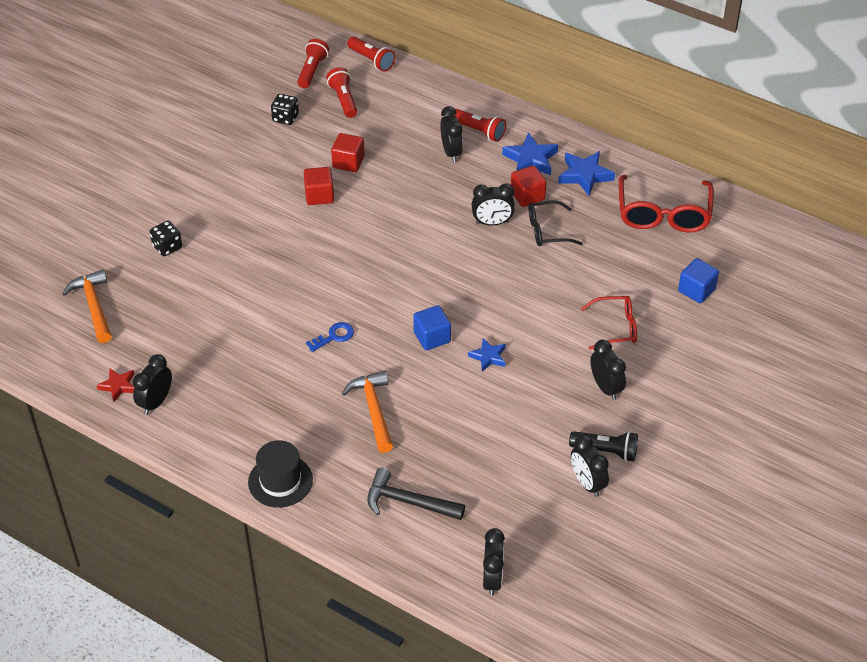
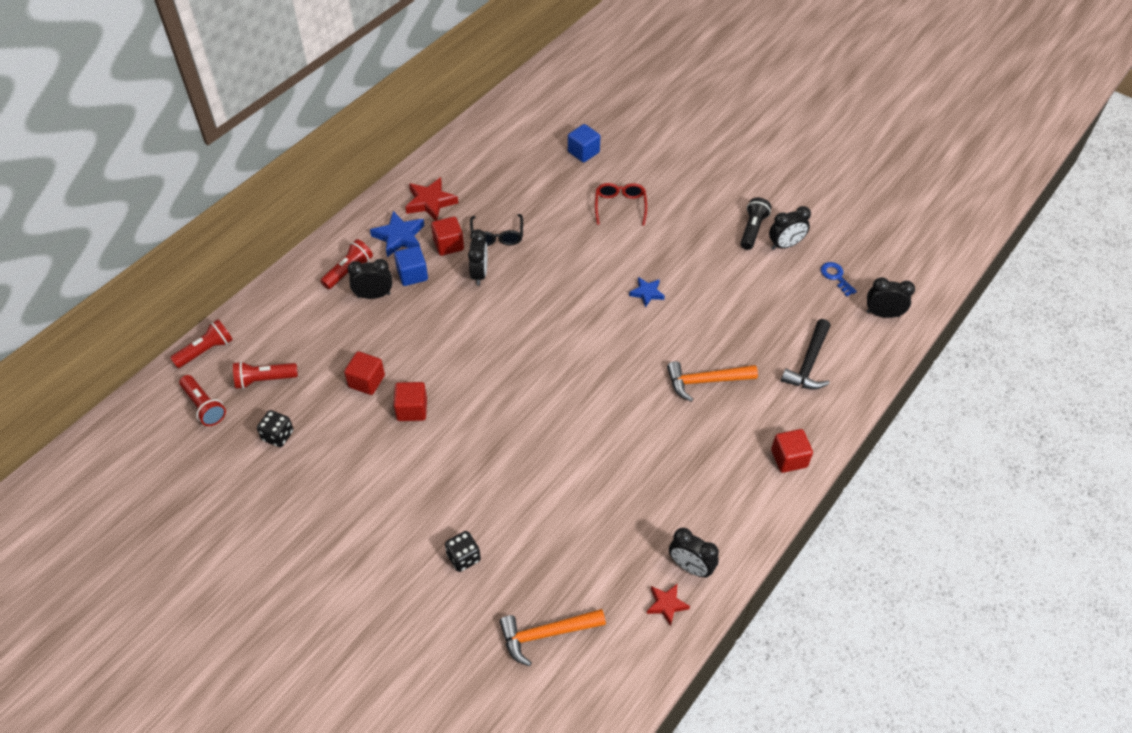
camera: 85 degrees left, 5 degrees up
black hat [248,440,313,508] -> red cube [771,429,813,473]
red flashlight [297,39,329,88] -> red flashlight turned 150 degrees counterclockwise [179,375,226,426]
blue key [306,322,354,352] -> blue key moved to [821,262,857,296]
blue cube [413,305,451,350] -> blue cube moved to [394,246,428,286]
blue star [558,151,615,196] -> red star [405,177,458,221]
black clock [590,340,626,400] -> none
red glasses [619,175,714,232] -> none

